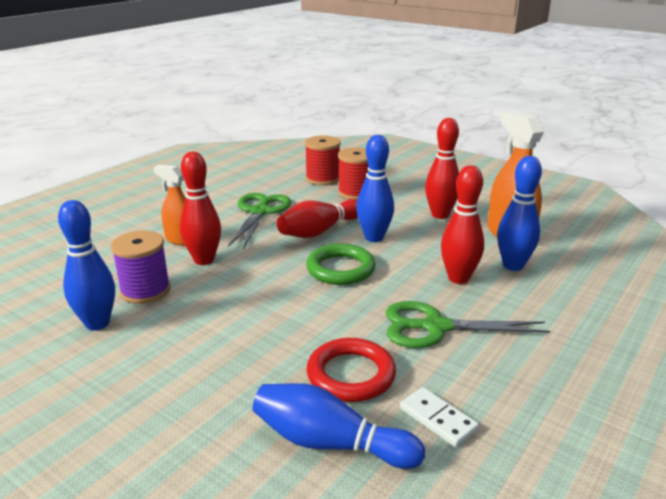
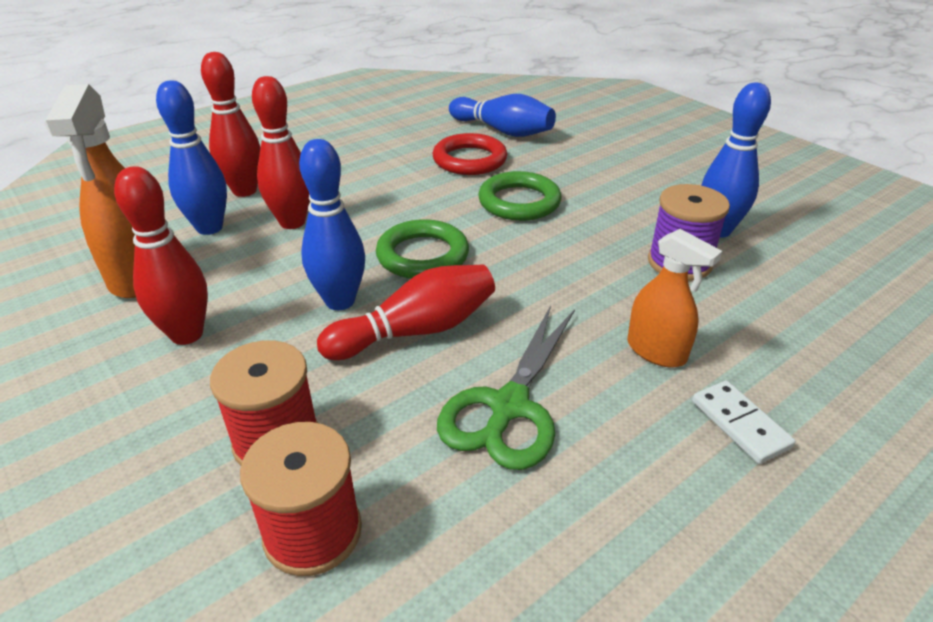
camera: 165 degrees left, 10 degrees up
red bowling pin [180,152,221,265] -> red bowling pin moved to [201,52,261,197]
green scissors [386,301,550,348] -> none
white domino [400,387,479,447] -> white domino moved to [692,381,796,464]
none -> green ring [478,171,562,221]

